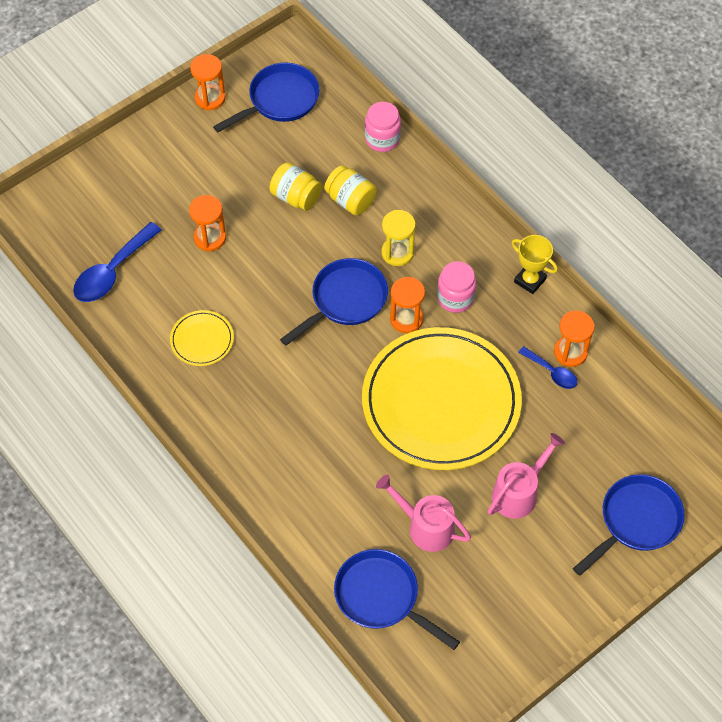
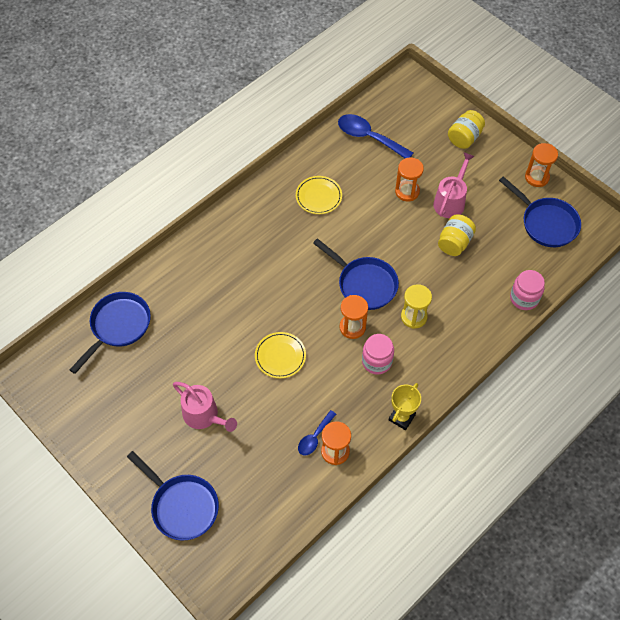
camera: 85 degrees right, 0 degrees up
yellow jar [324,165,377,216] -> yellow jar moved to [448,110,485,149]
yellow plate [362,327,522,470] -> yellow plate [255,332,306,379], size x0.41
pink watering can [376,475,471,552] -> pink watering can moved to [433,152,475,218]

